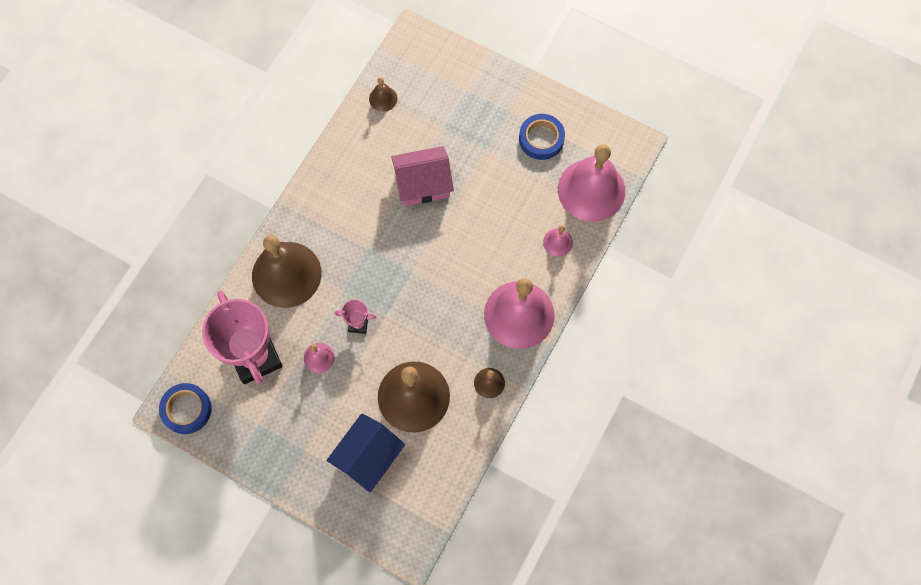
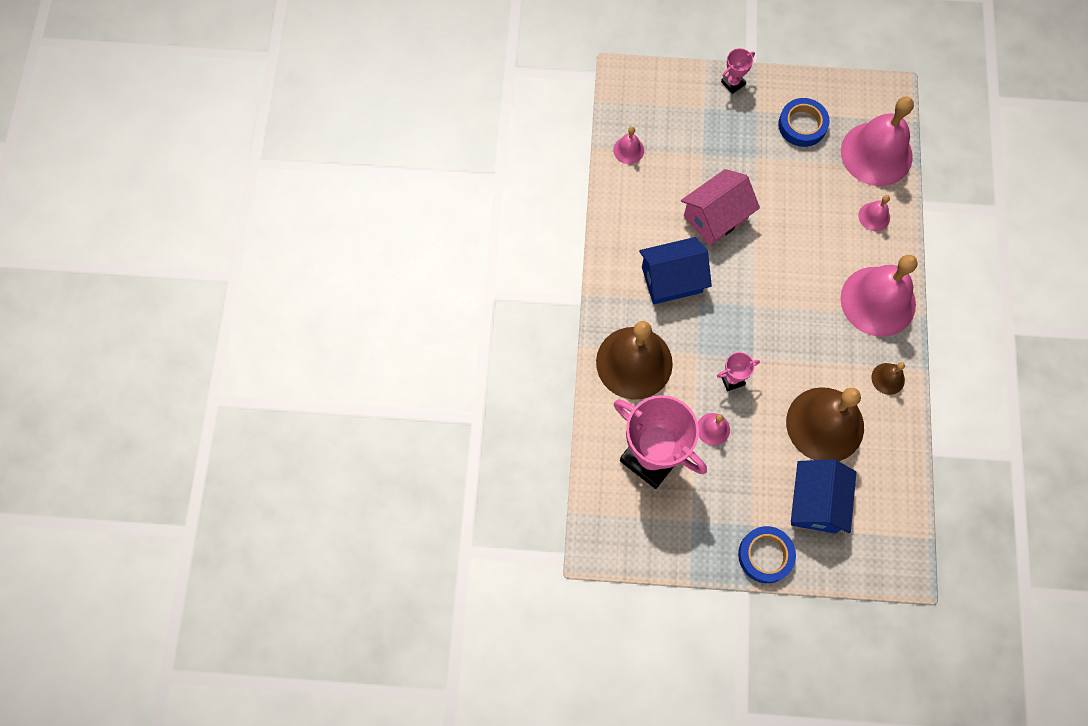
camera: 25 degrees left, 0 degrees up
blue tape [159,383,212,434] -> blue tape moved to [738,526,796,583]
brown bell [369,77,397,112] -> pink bell [613,127,644,164]
none -> blue house [639,237,712,304]
none -> pink trophy [721,48,755,94]

